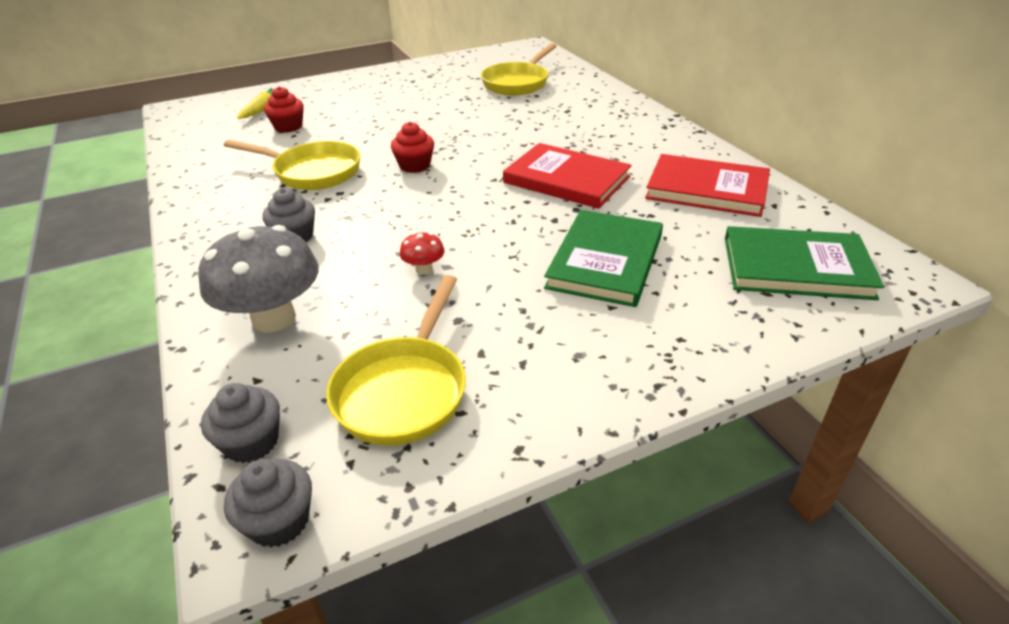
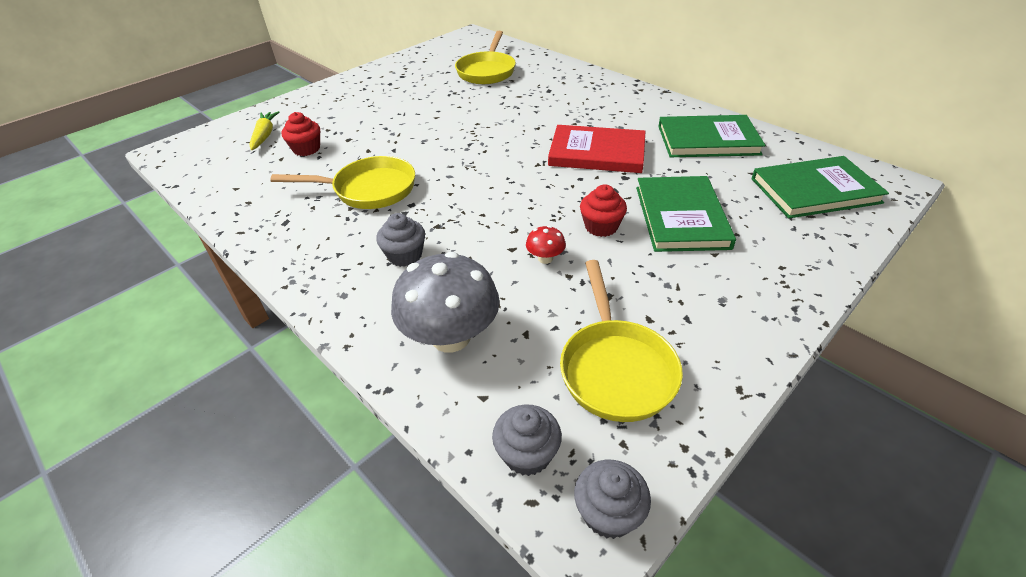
camera: 20 degrees left, 5 degrees up
red cupcake [391,122,434,173] -> red cupcake moved to [580,185,627,237]
red book [645,154,770,217] -> green book [658,115,766,157]

